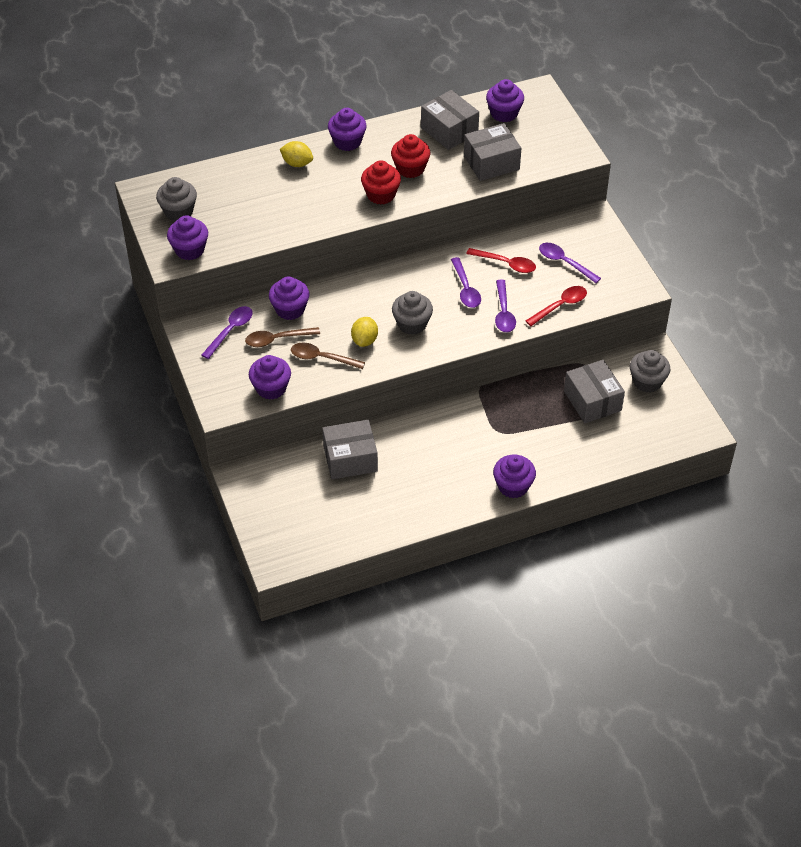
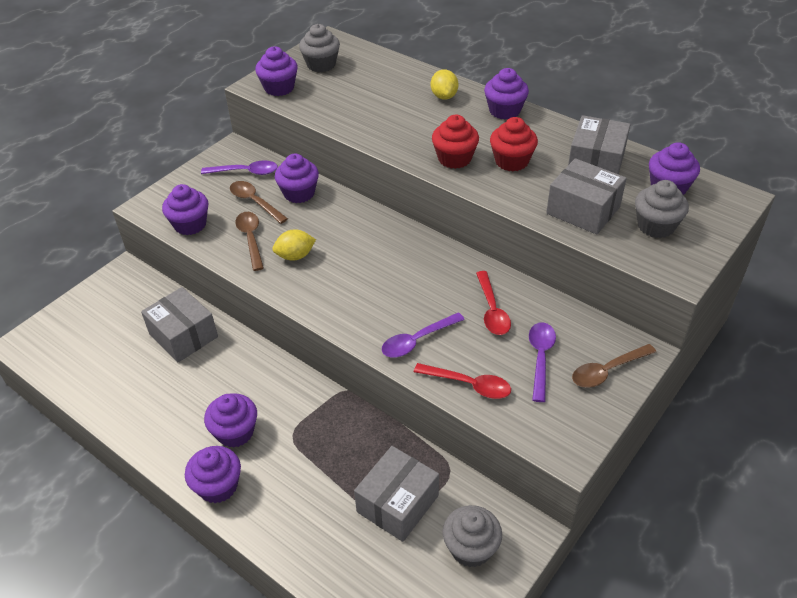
camera: 60 degrees right, 5 degrees down
grey cupcake [392,291,433,335] -> grey cupcake moved to [635,180,689,238]
purple spoon [451,257,481,308] -> none
none -> purple cupcake [204,393,257,448]
none -> brown spoon [572,344,656,388]

